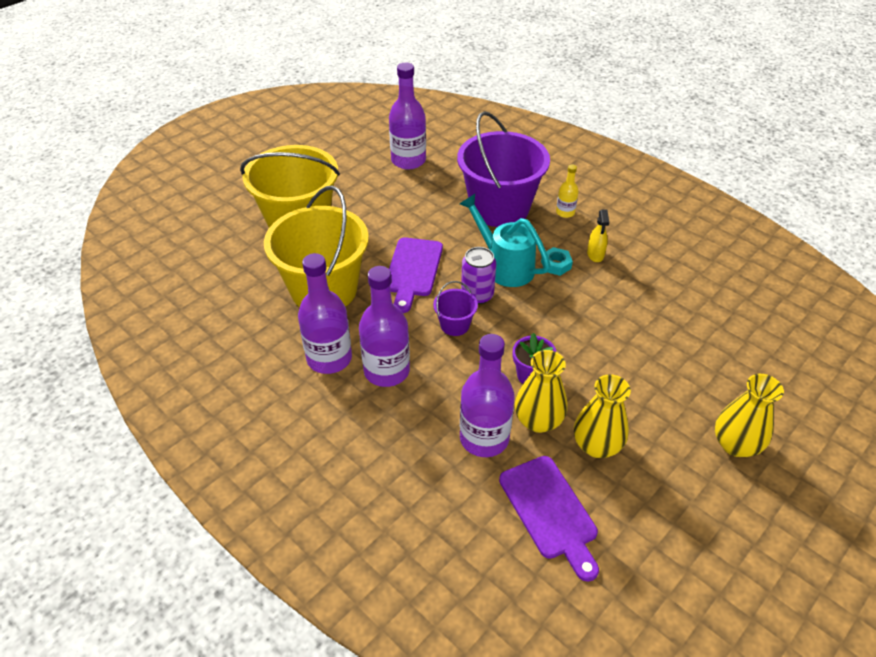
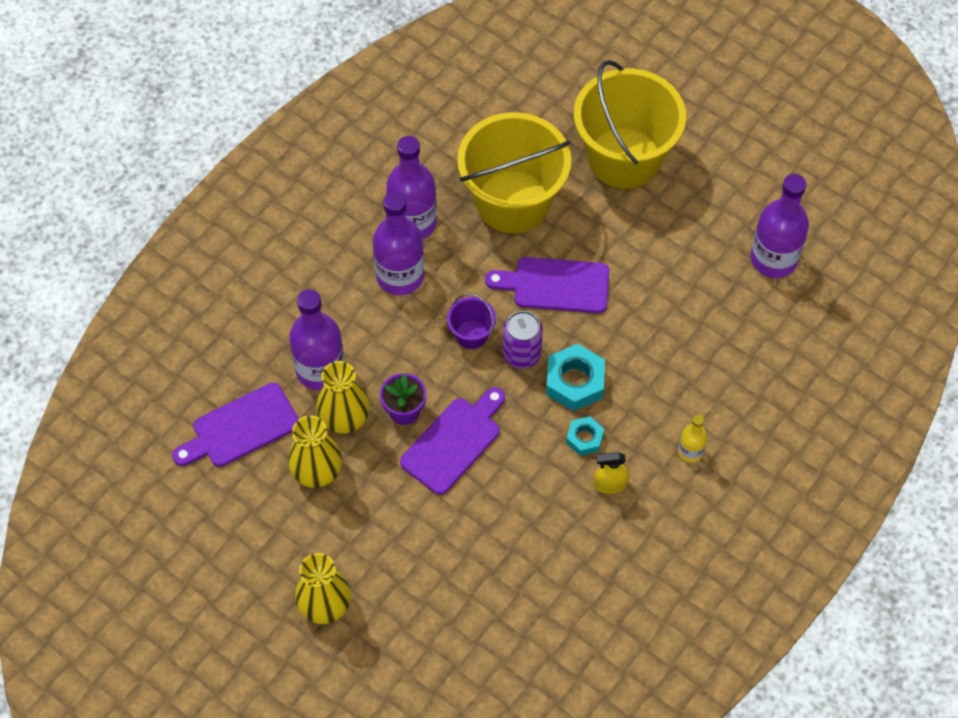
camera: 85 degrees right, 15 degrees up
purple bucket [457,111,550,227] -> none
turquoise watering can [460,194,550,287] -> turquoise nut [546,344,605,411]
none -> purple cutting board [400,387,505,495]

